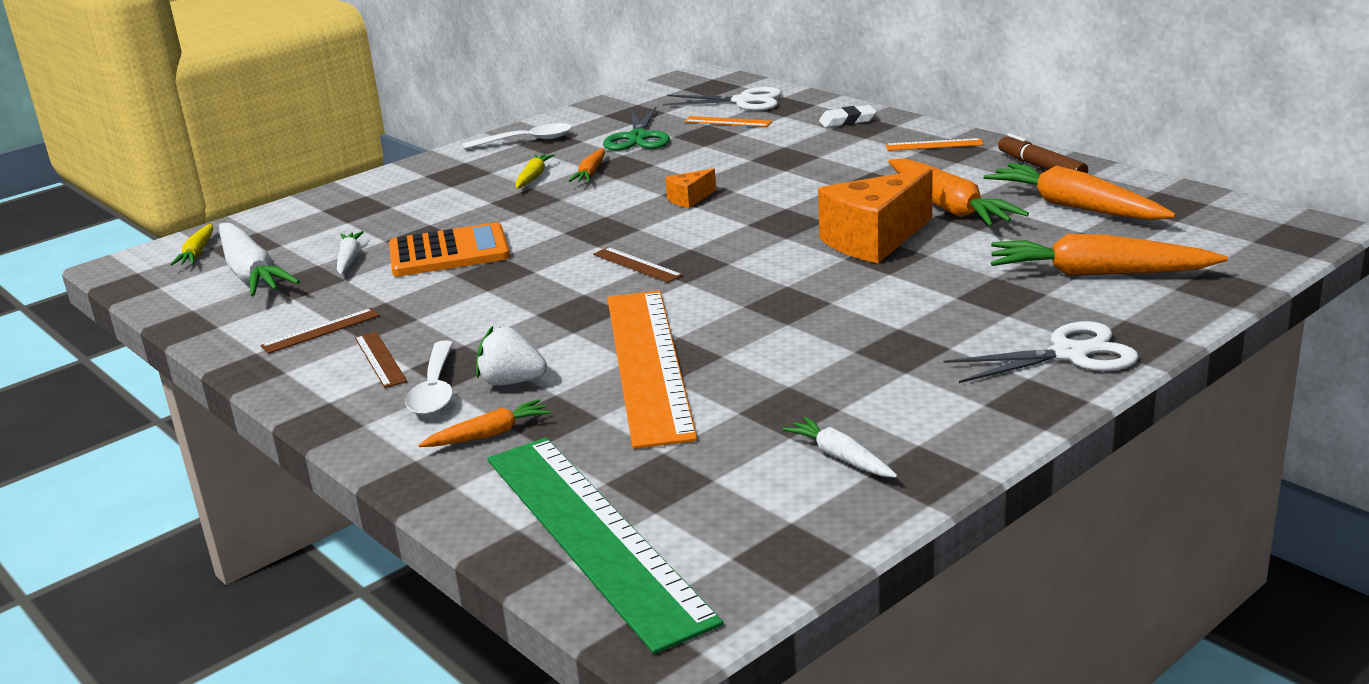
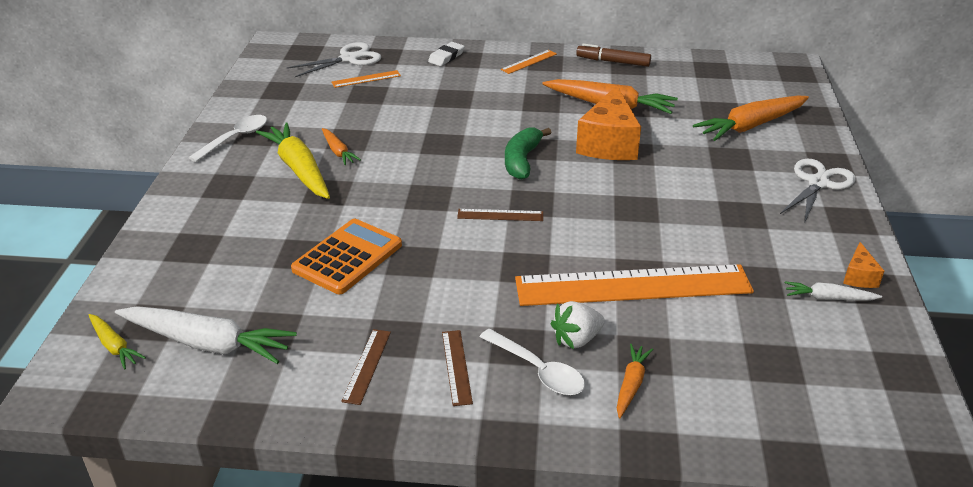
camera: 45 degrees left, 10 degrees up
white carrot [337,231,364,275] -> none
brown ruler [355,332,408,388] -> brown ruler turned 60 degrees clockwise [442,330,473,406]
green ruler [487,438,723,654] -> none
yellow carrot [515,154,555,189] -> yellow carrot [256,123,330,199], size x1.94
green scissors [603,107,670,151] -> none
orange ruler [607,291,697,449] -> orange ruler turned 45 degrees counterclockwise [515,264,754,306]
orange cheese [665,168,716,208] -> orange cheese moved to [843,242,884,288]
orange carrot [983,163,1176,220] -> none
none -> green banana [505,127,552,180]

